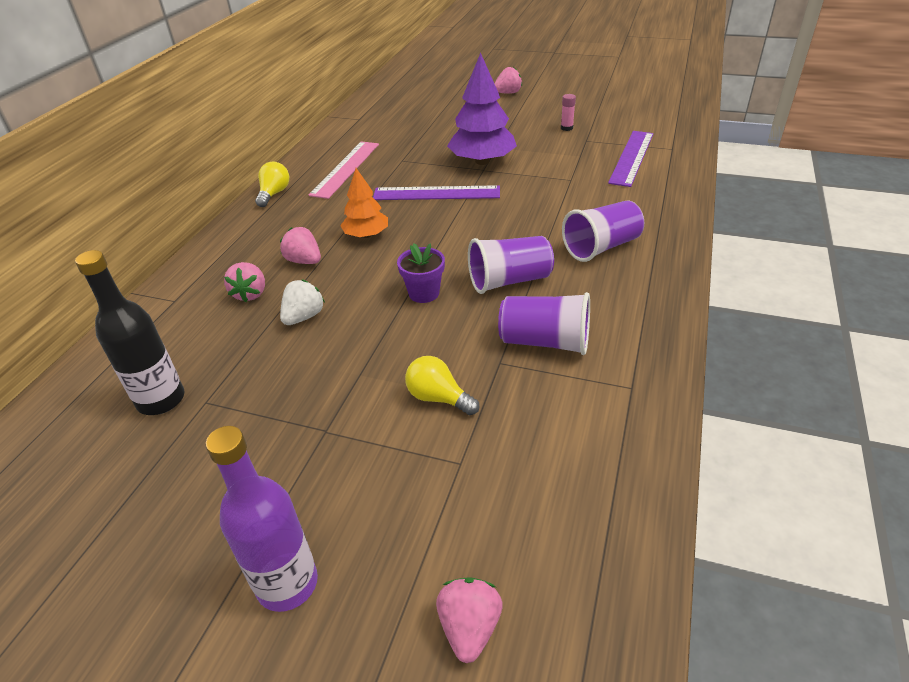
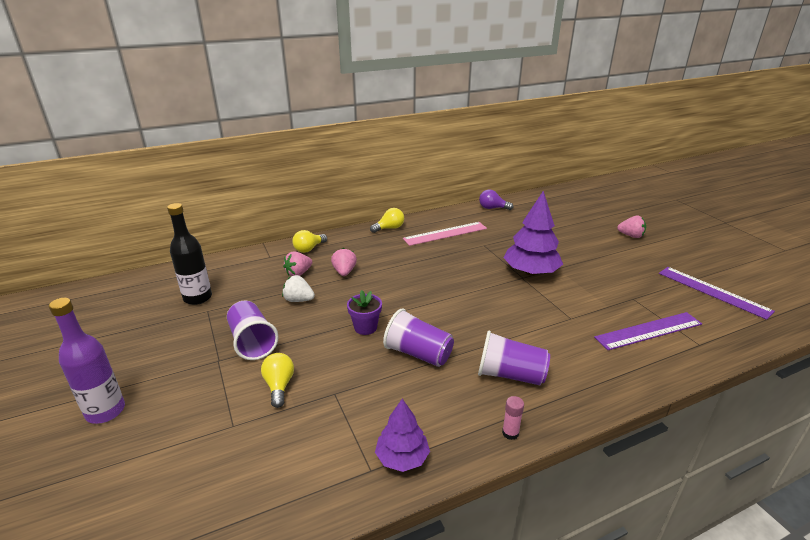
camera: 45 degrees right, 10 degrees down
white strawberry [280,280,325,325] -> white strawberry turned 150 degrees counterclockwise [282,275,315,302]
orange tree [340,168,388,238] -> none
purple ruler [373,185,500,200] -> purple ruler moved to [659,267,775,320]
pink strawberry [436,577,503,663] -> none
purple cup [498,292,590,355] -> purple cup moved to [227,300,279,360]
pink glue stick [561,94,576,131] -> pink glue stick moved to [502,396,524,440]
none -> yellow light bulb [292,230,327,253]
none -> purple tree [375,399,430,472]
none -> purple light bulb [479,190,513,210]

